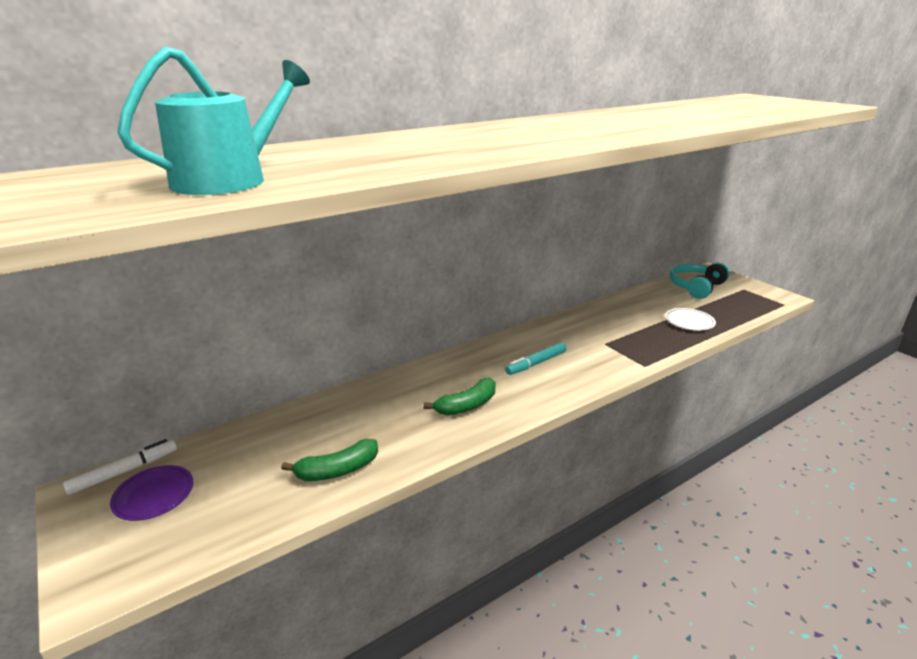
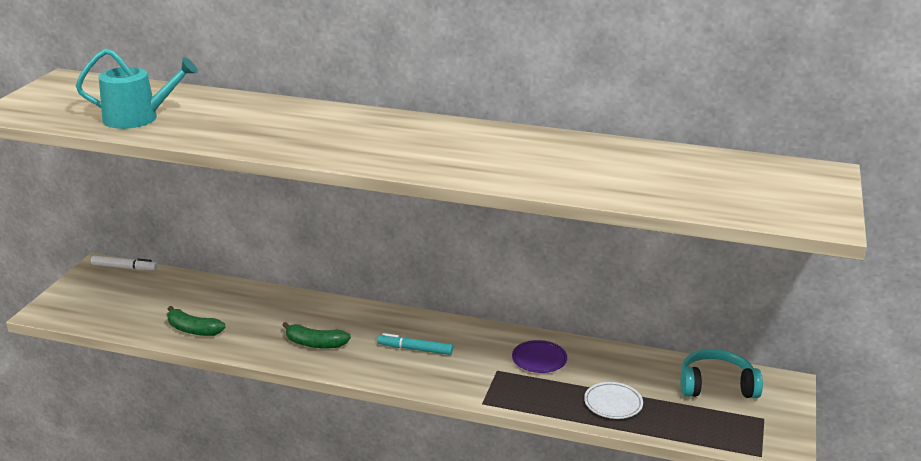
camera: 50 degrees right, 0 degrees up
purple plate [110,465,193,521] -> purple plate moved to [512,340,567,373]

